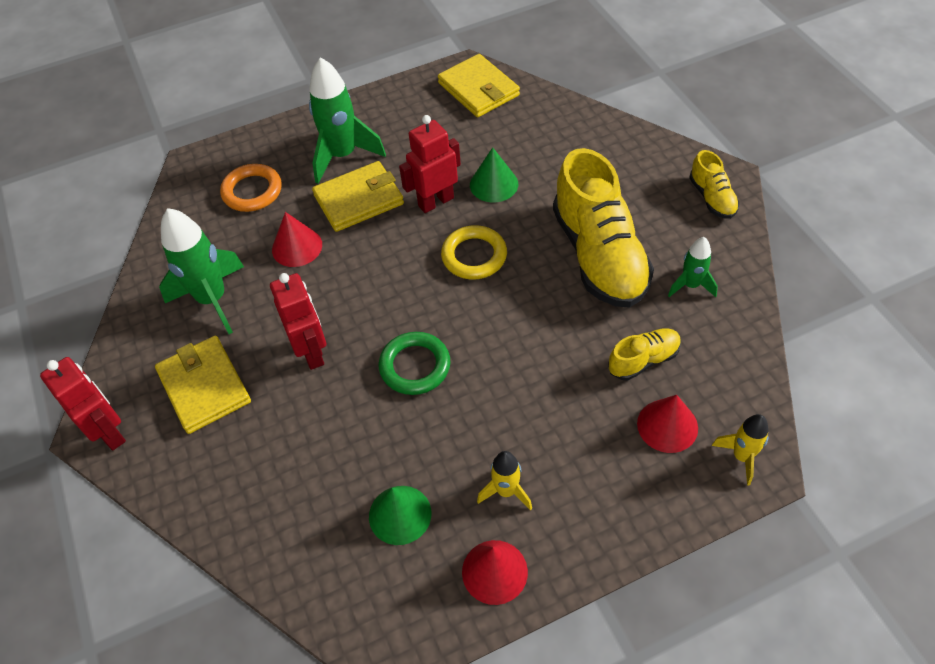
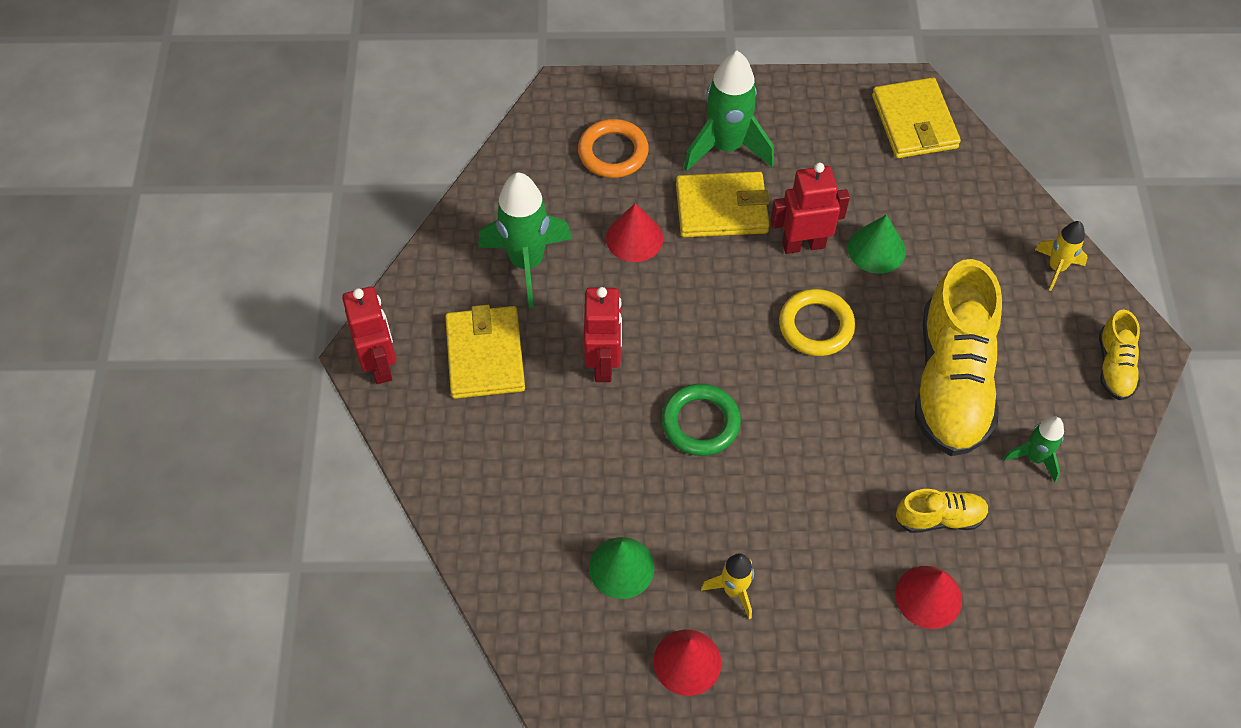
camera: 20 degrees right, 5 degrees up
yellow rocket [712,414,769,485] -> yellow rocket moved to [1035,221,1088,291]

